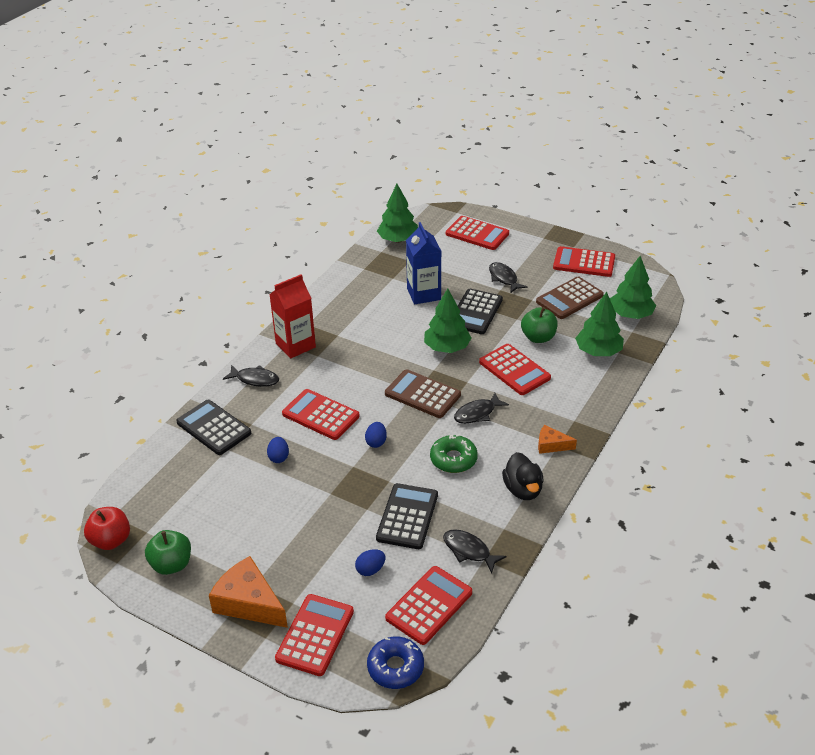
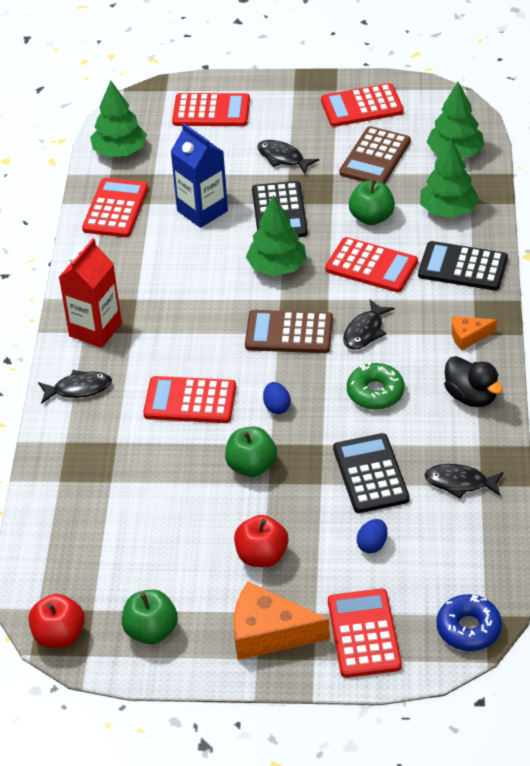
camera: 25 degrees left, 5 degrees up
black calculator [176,400,251,455] -> black calculator moved to [418,241,508,291]
blue egg [267,437,289,463] -> none
red calculator [385,566,472,645] -> red calculator moved to [82,178,148,237]
none -> green apple [225,426,277,477]
none -> red apple [234,515,288,567]

